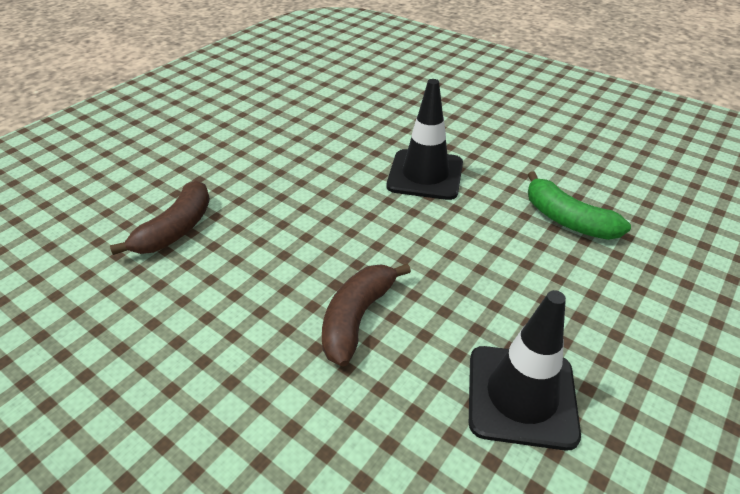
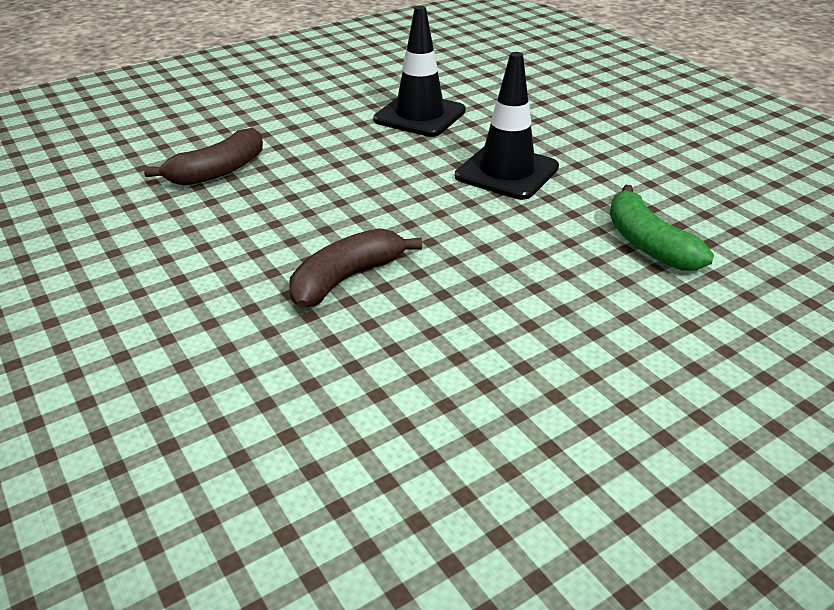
camera: 20 degrees right, 5 degrees down
black traffic cone [469,290,581,451] -> black traffic cone moved to [373,6,466,137]

